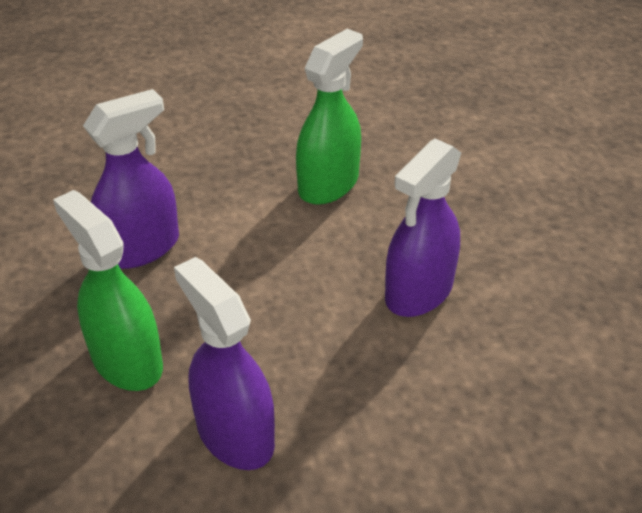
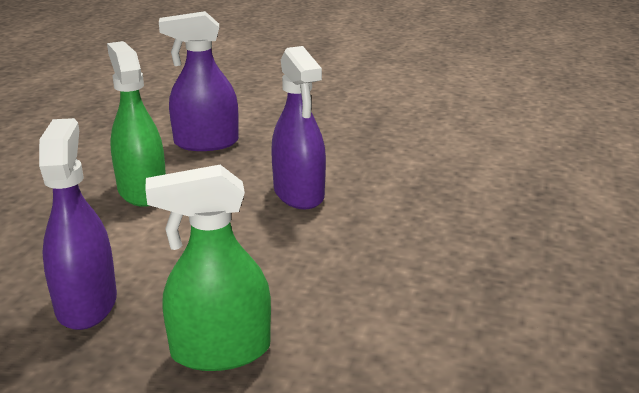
camera: 60 degrees left, 15 degrees down
purple spray bottle [174,257,275,470] -> purple spray bottle moved to [159,11,239,151]

